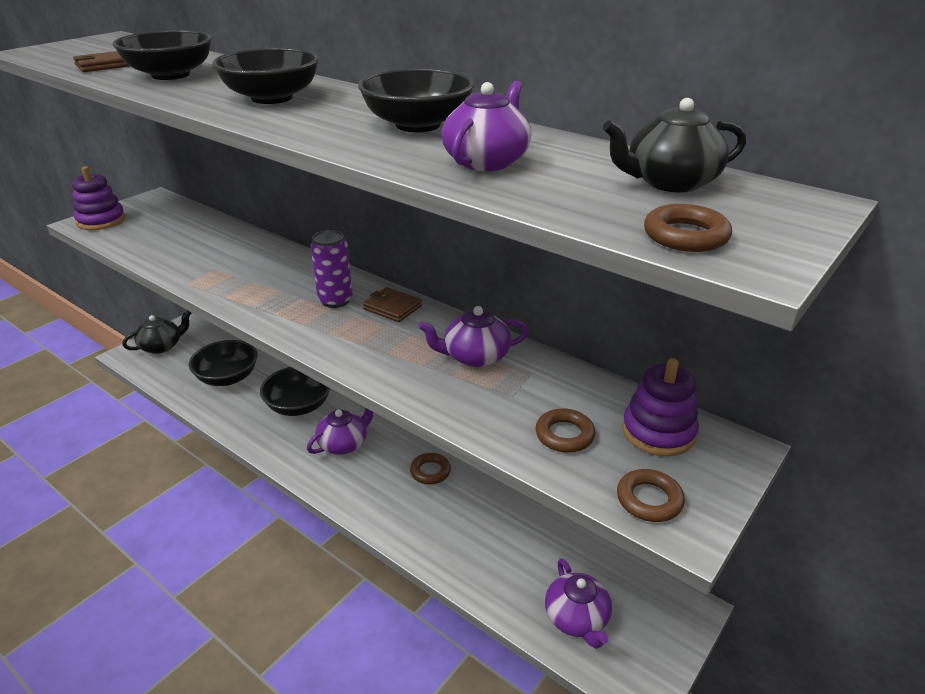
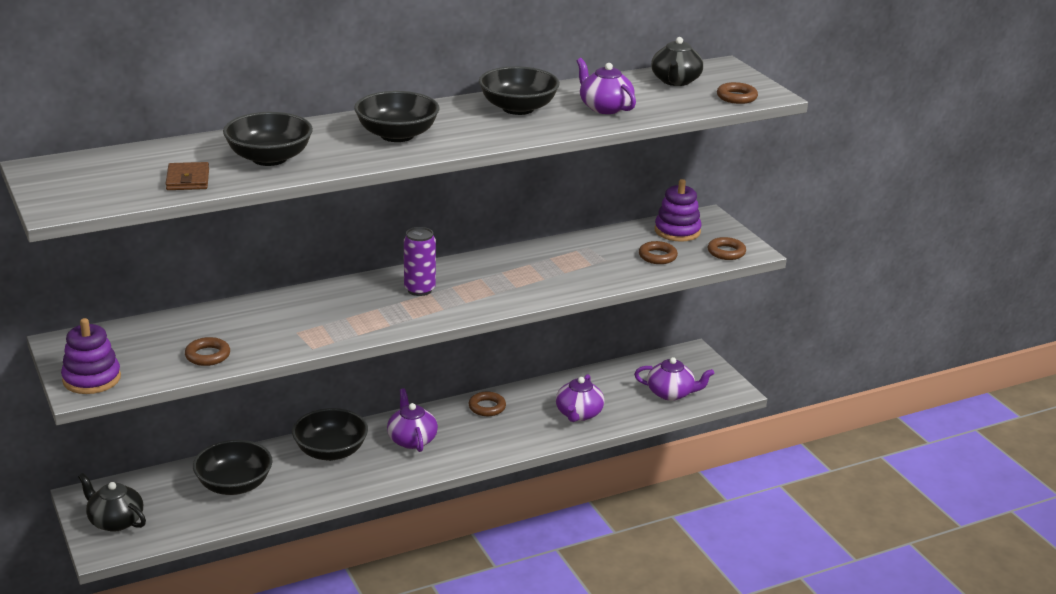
camera: 65 degrees left, 5 degrees down
black teapot [122,310,191,354] -> black teapot turned 45 degrees counterclockwise [78,473,146,532]
brown wallet [363,287,422,322] -> none
purple teapot [418,306,529,367] -> purple teapot moved to [556,374,605,422]
none -> brown ring [185,337,230,366]

